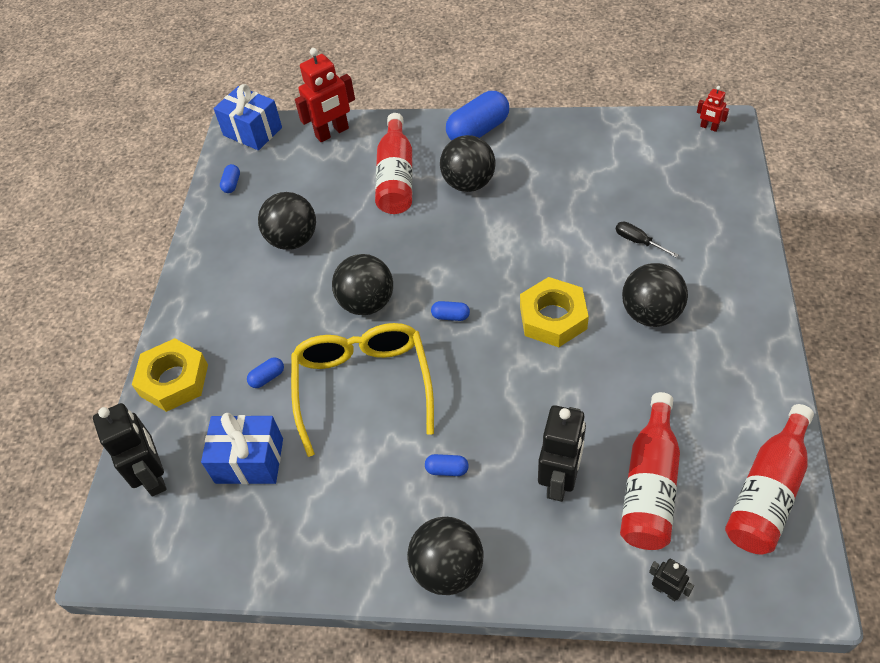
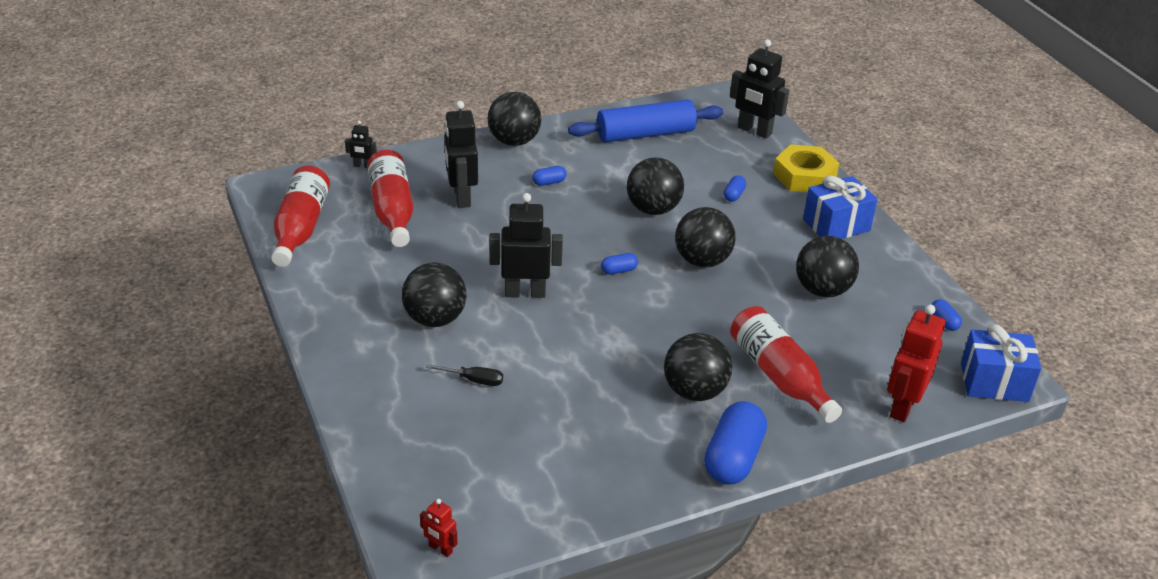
camera: 145 degrees right, 15 degrees down
blue gift [201,413,283,484] -> blue gift moved to [803,176,878,239]
yellow glasses [291,323,434,457] -> black ball [627,157,684,215]
yellow nut [520,277,589,347] -> black robot [489,193,563,298]
red robot [697,86,729,132] -> red robot turned 150 degrees counterclockwise [420,499,458,557]
none -> blue rolling pin [568,99,723,142]

